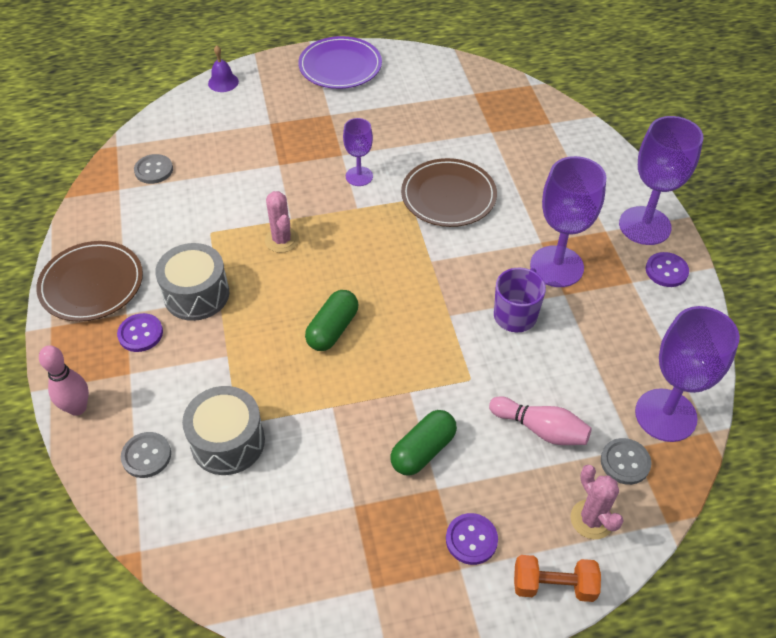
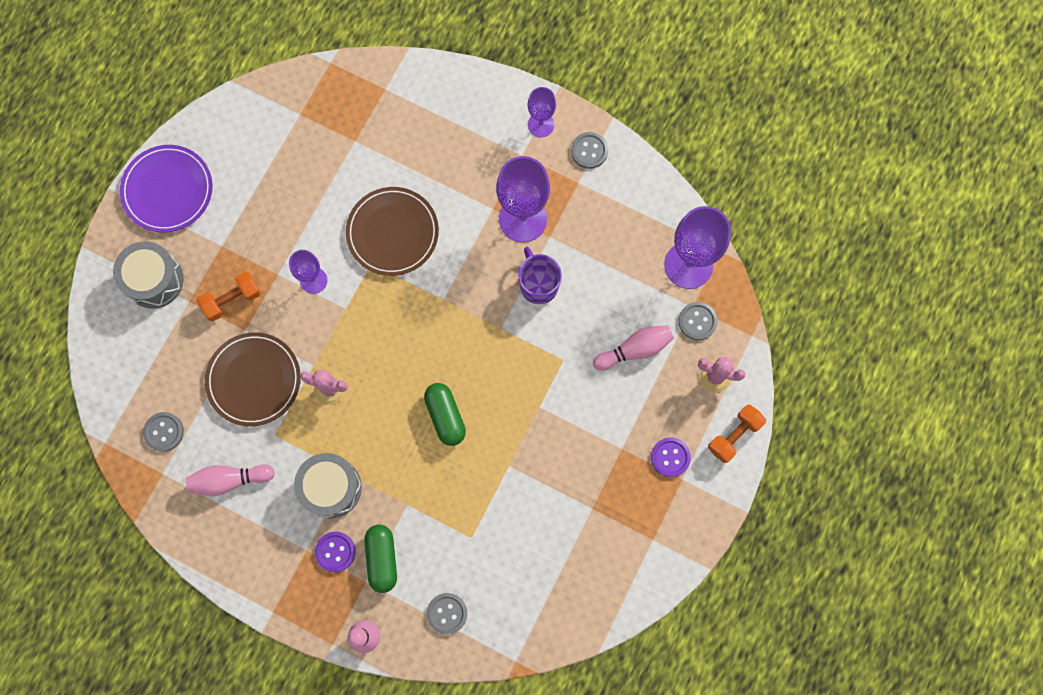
camera: 50 degrees left, 25 degrees up
brown plate [36,241,143,322] -> brown plate moved to [205,332,301,426]
grey drum [182,386,265,475] -> grey drum moved to [113,241,184,309]
purple bell [208,45,239,92] -> none
green capsule [390,410,457,476] -> green capsule moved to [364,525,397,593]
purple goblet [619,116,703,245] -> purple goblet [528,87,556,137], size x0.56
purple button [646,252,689,287] -> grey button [571,132,608,169]
none -> pink bowling pin [186,464,275,496]
none -> orange dumbbell [197,272,261,321]

